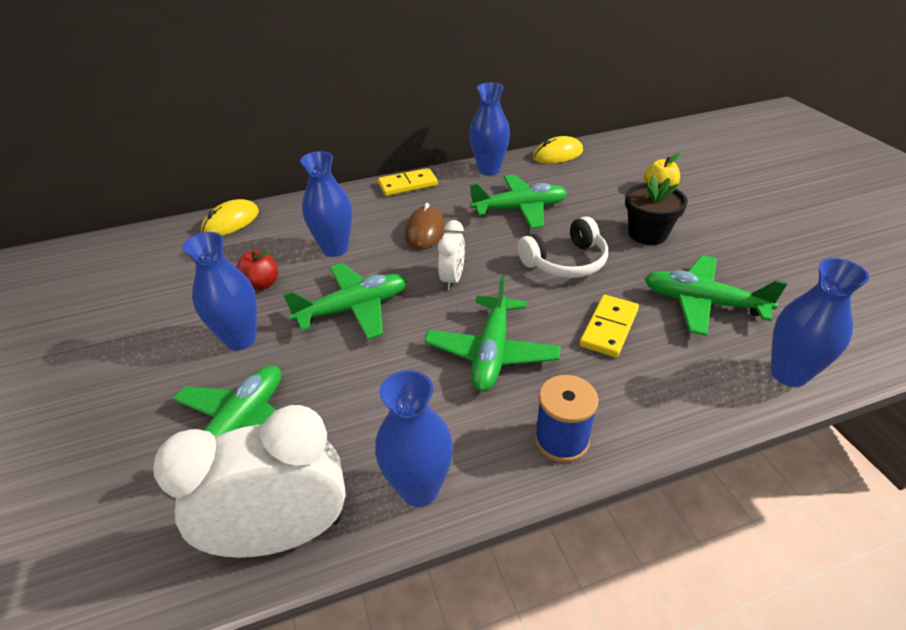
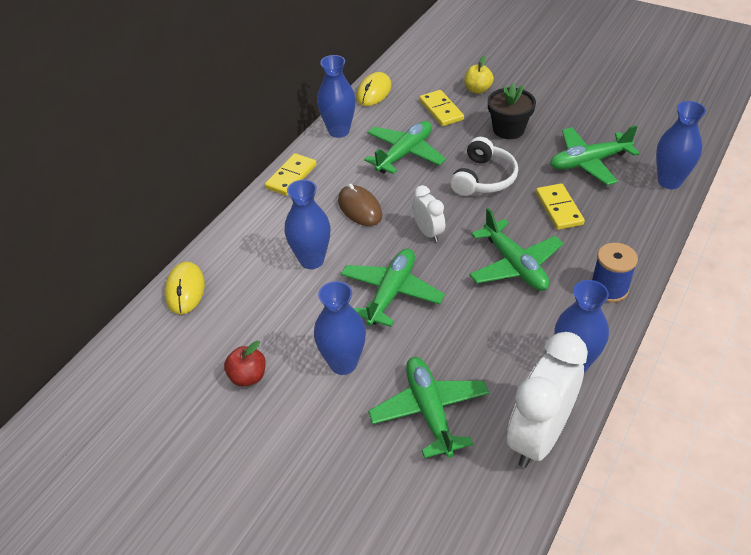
camera: 40 degrees left, 5 degrees up
red apple [236,250,278,291] -> red apple moved to [224,341,266,387]
none -> yellow domino [419,90,464,126]

